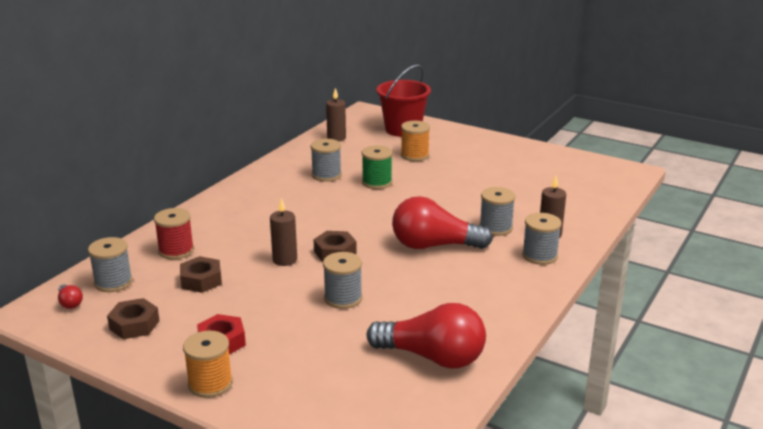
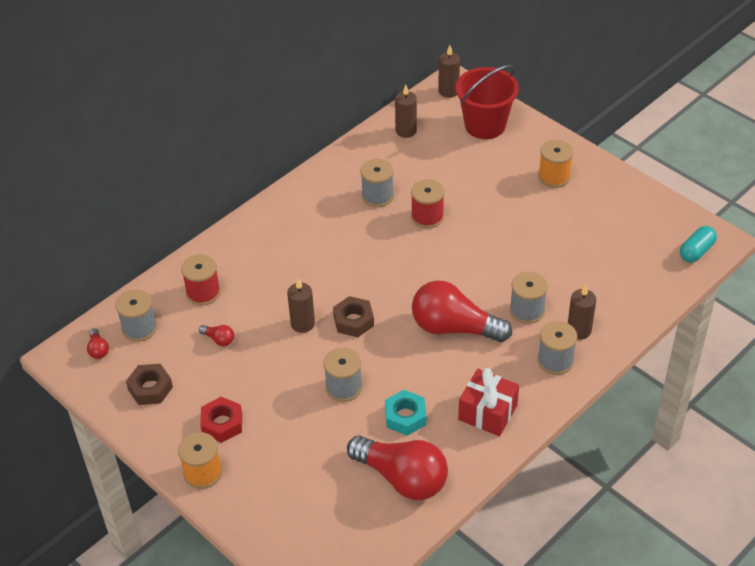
camera: 15 degrees right, 20 degrees up
brown nut [180,256,222,293] -> red light bulb [199,325,234,346]
green spool [362,145,393,189] -> red spool [411,179,445,228]
orange spool [401,121,430,161] -> orange spool moved to [538,140,573,188]
none -> turquoise nut [385,390,426,436]
none -> brown candle [438,45,460,98]
none -> red gift [458,368,519,436]
none -> turquoise capsule [680,226,717,263]

